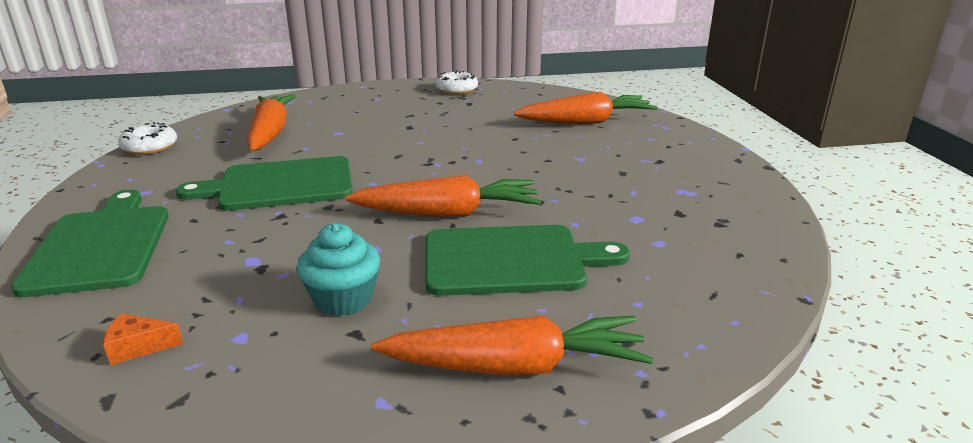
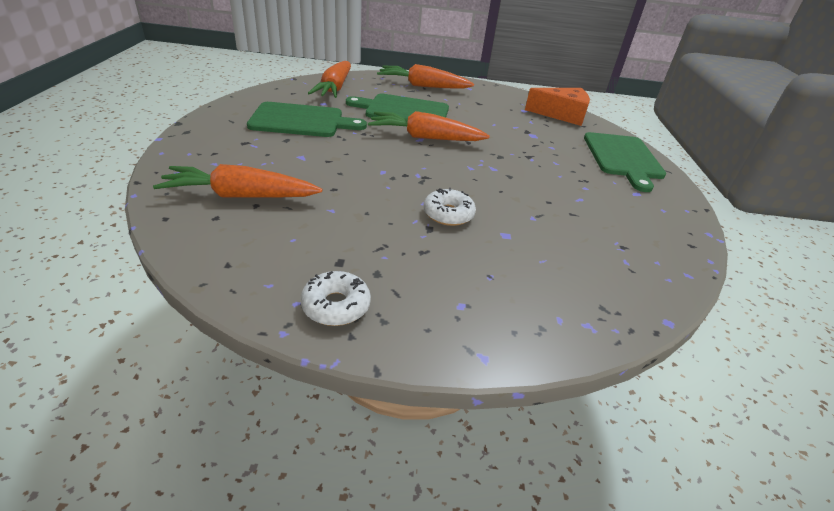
camera: 170 degrees left, 10 degrees up
orange cheese [103,313,183,365] -> orange cheese [525,88,590,126], size x2.23
white donut [118,122,177,155] -> white donut moved to [423,188,476,226]
green cutting board [176,156,353,211] -> green cutting board moved to [247,102,367,137]
orange carrot [247,95,296,151] -> orange carrot moved to [308,61,351,98]
turquoise cupcake [297,223,380,316] -> none

